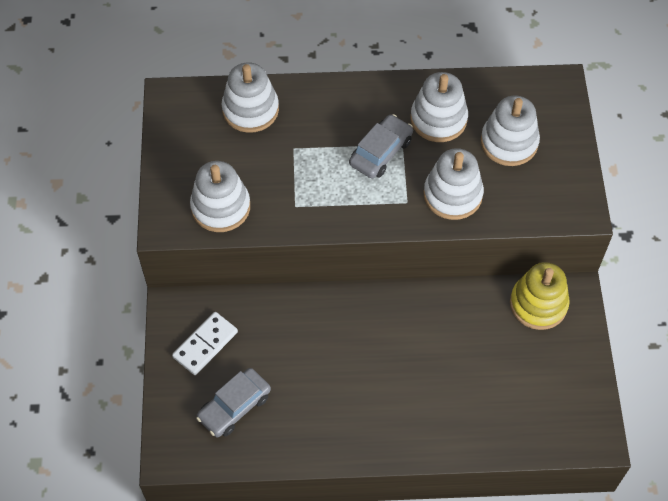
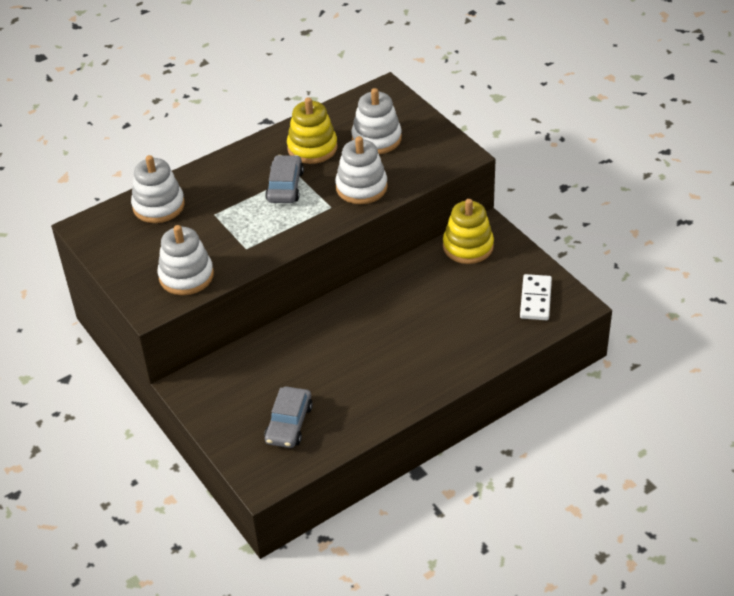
camera: 30 degrees left, 15 degrees down
white domino [172,312,238,375] -> white domino moved to [520,274,552,320]
white stacking toy [410,72,468,142] -> yellow stacking toy [287,97,338,164]

